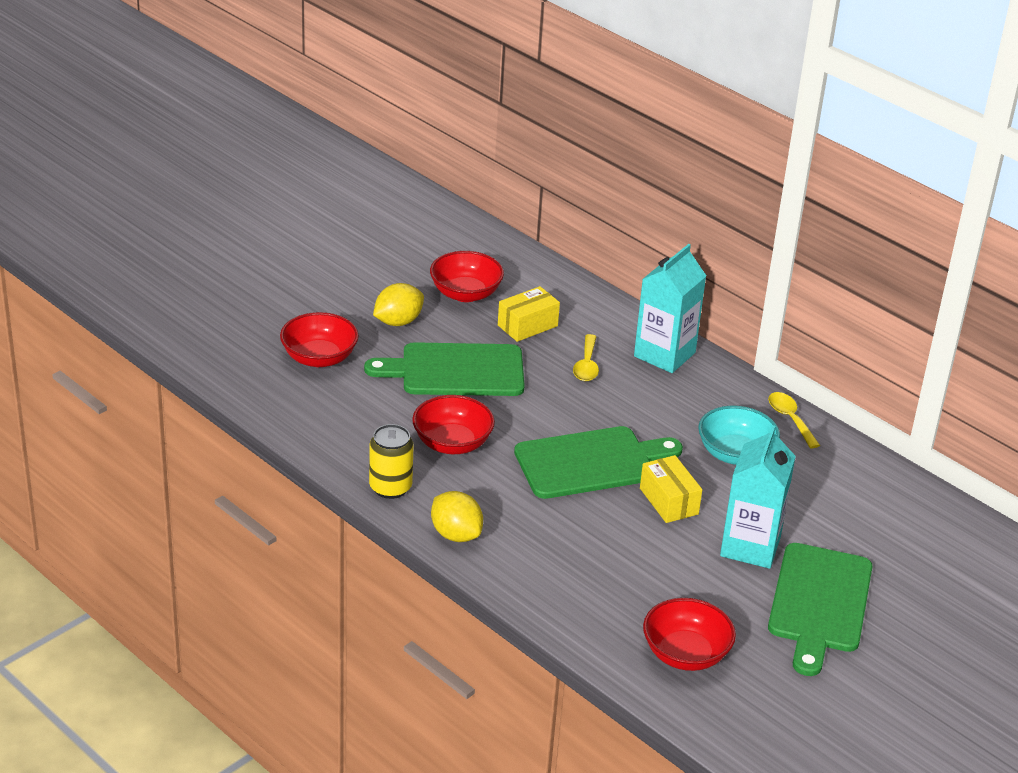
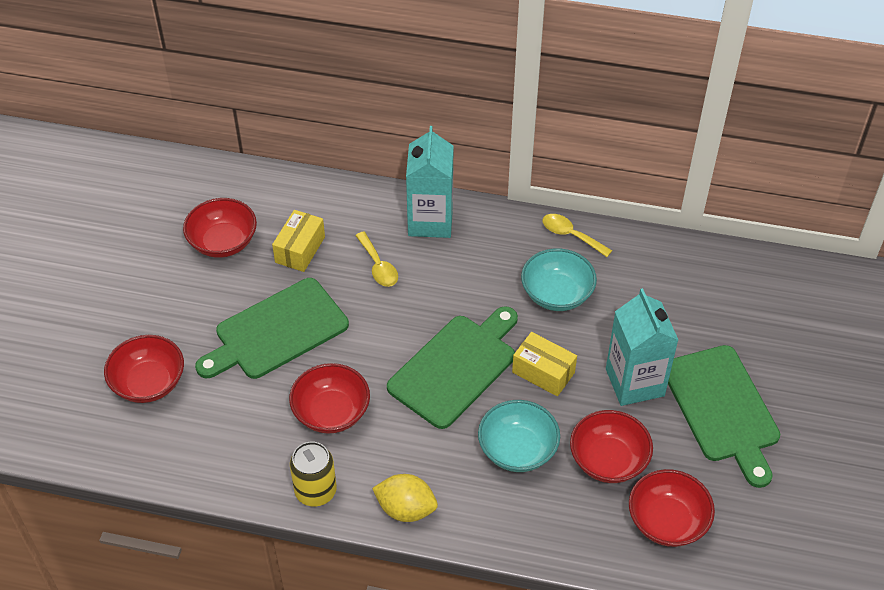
camera: 30 degrees left, 15 degrees up
yellow lemon [373,283,424,326] -> none
none -> turquoise bowl [478,400,560,472]
none -> red bowl [570,410,653,483]

